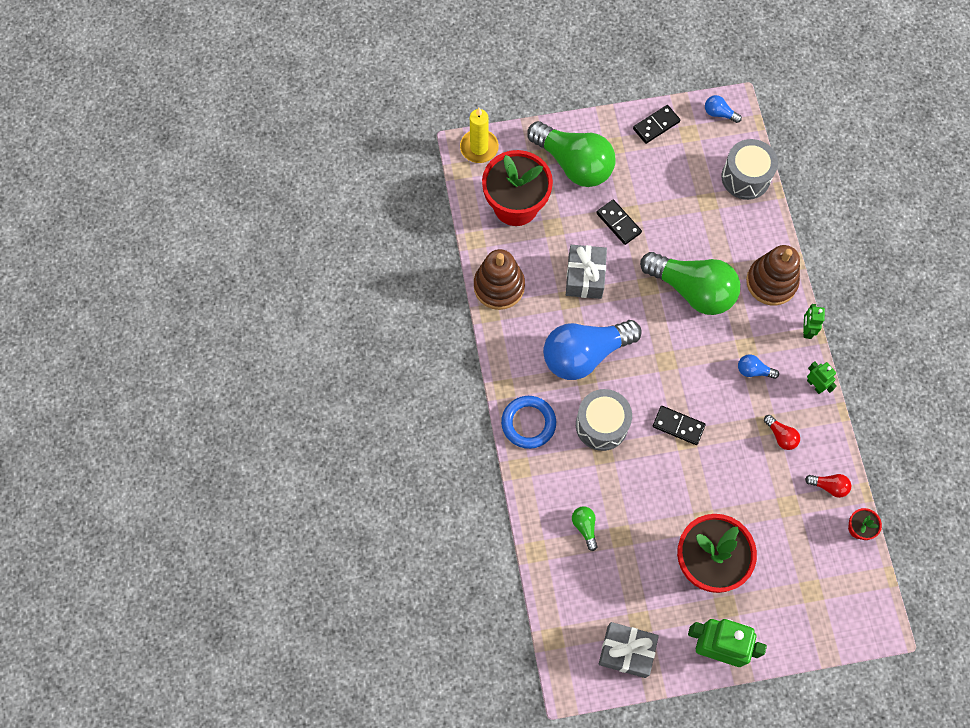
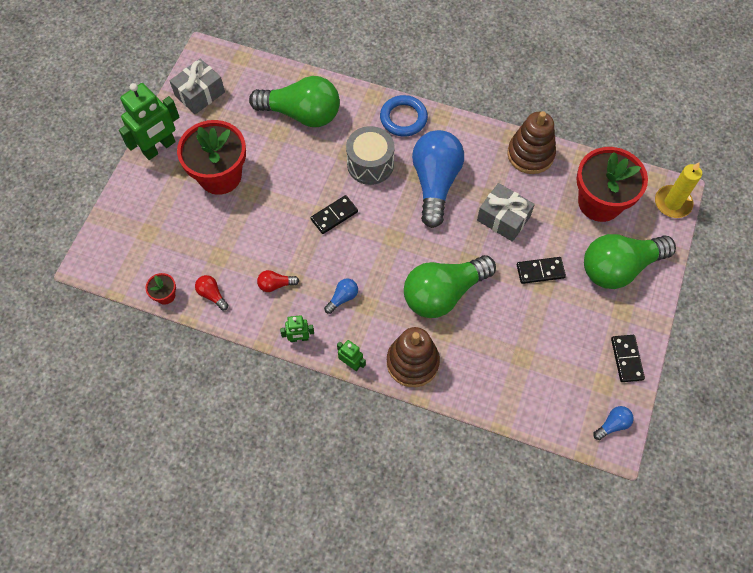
camera: 120 degrees right, 5 degrees down
green light bulb [572,506,598,551] -> green light bulb [249,76,340,127], size x2.47
grey drum [721,139,778,200] -> none
red light bulb [805,474,851,498] -> red light bulb turned 90 degrees clockwise [195,275,228,311]

